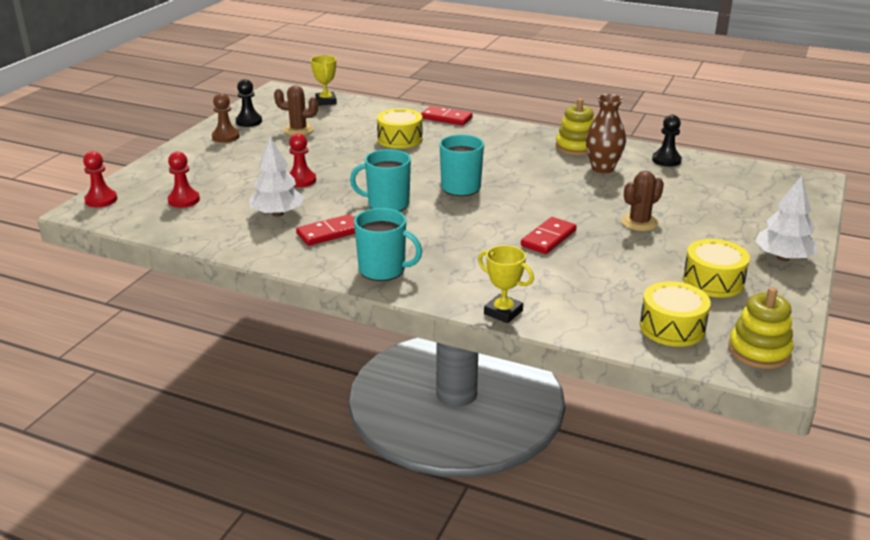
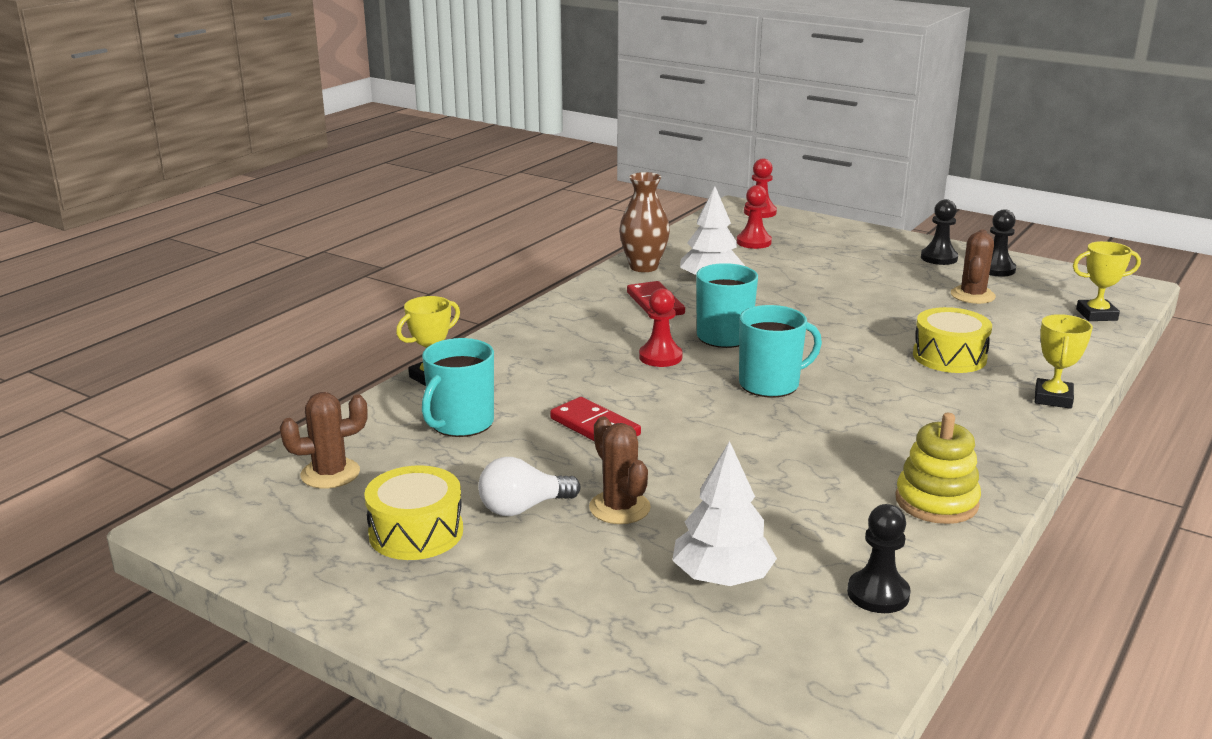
camera: 100 degrees right, 5 degrees down
brown pawn [212,93,240,143] -> black pawn [921,199,958,265]
red pawn [289,133,316,187] -> red pawn moved to [639,288,683,367]
turquoise mug [354,208,422,281] -> turquoise mug moved to [422,338,494,437]
red domino [421,106,473,126] -> yellow trophy [1035,314,1093,409]
brown vase [586,94,626,173] -> brown vase moved to [619,172,670,272]
yellow drum [640,281,711,347] -> brown cactus [280,392,368,489]
yellow stacking toy [728,287,793,369] -> none
white tree [755,176,818,261] -> white tree moved to [672,441,777,586]
none -> white light bulb [478,457,581,516]

